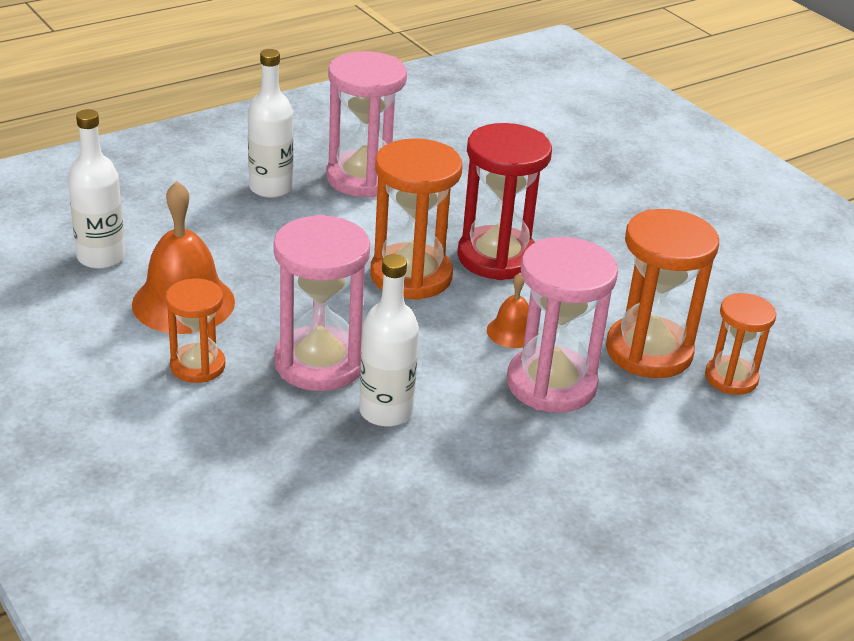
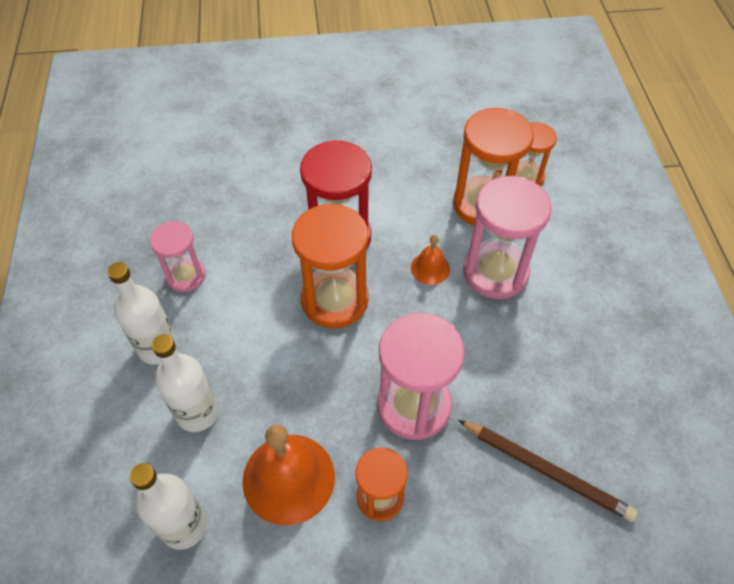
camera: 60 degrees left, 20 degrees up
pink hourglass [326,51,407,198] -> pink hourglass [150,221,205,292], size x0.60
white bottle [359,254,419,427] -> white bottle moved to [152,334,219,432]
none -> brown pencil [458,420,637,522]

